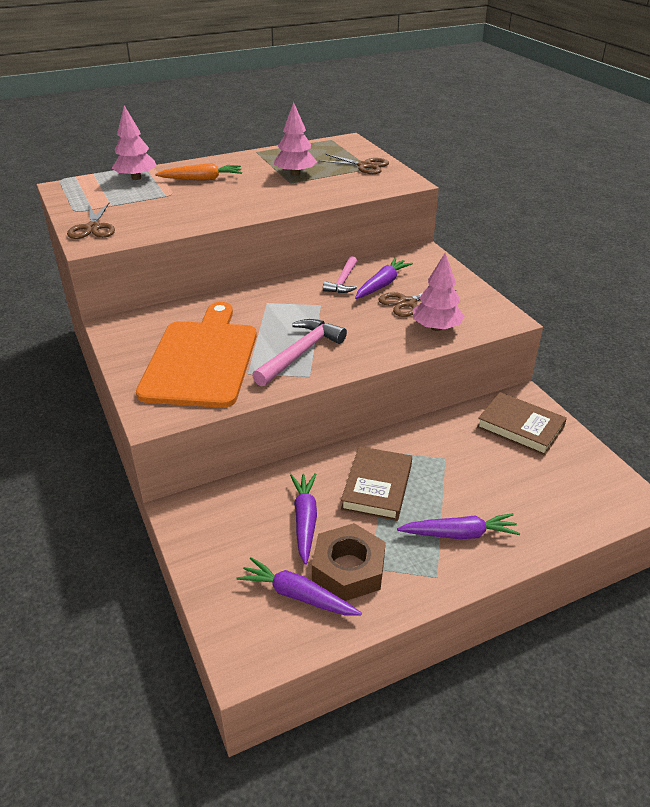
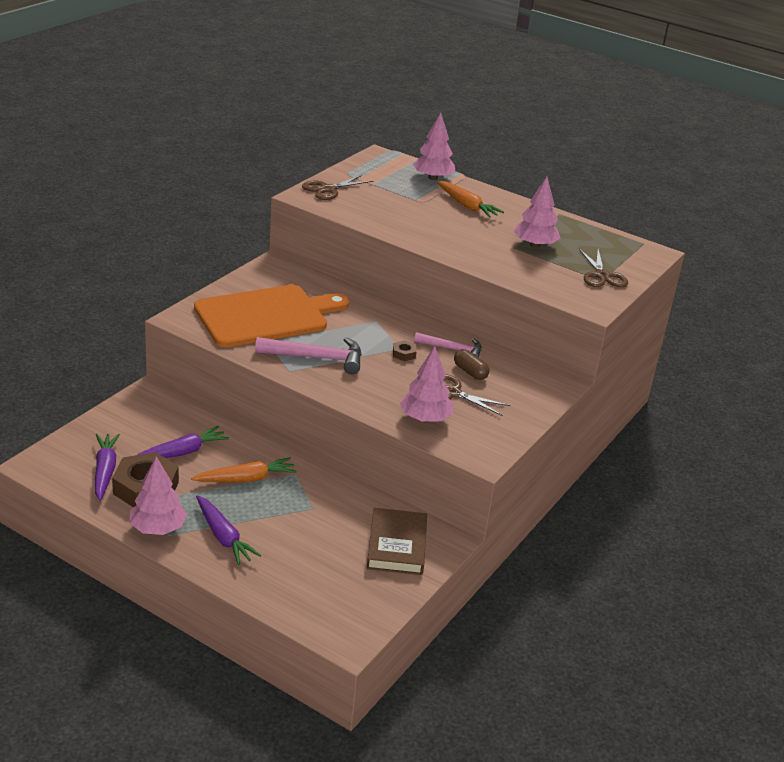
camera: 55 degrees right, 5 degrees down
pink hammer [323,256,357,293] -> pink hammer turned 150 degrees counterclockwise [414,332,482,358]
brown book [341,446,412,521] -> orange carrot [191,458,297,482]
purple carrot [355,258,413,299] -> brown capsule [454,349,489,380]
none -> pink tree [130,456,187,535]
none -> brown nut [393,340,417,361]

